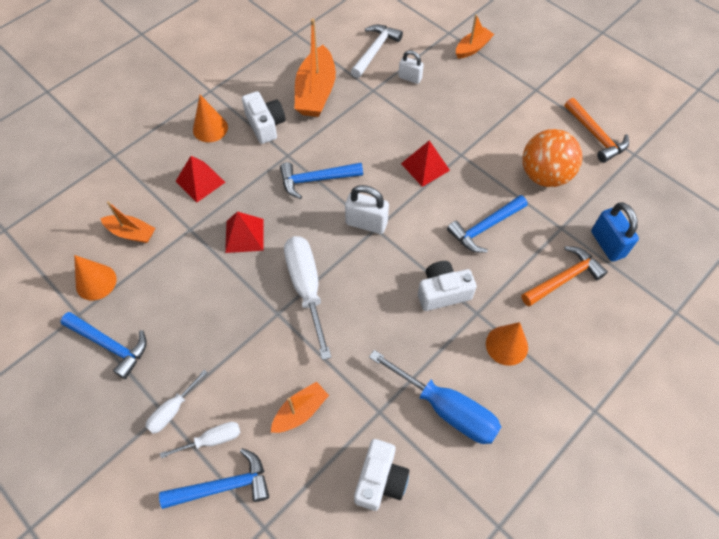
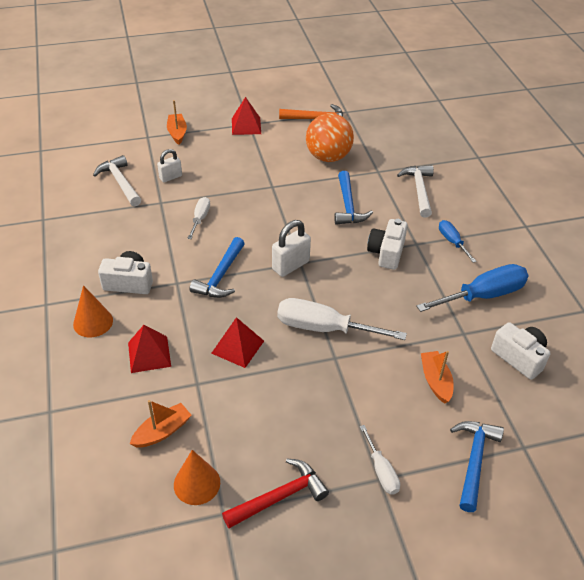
camera: 60 degrees left, 15 degrees down
blue hammer [60,312,147,379] -> red hammer [222,458,329,529]
white screwdriver [160,422,240,458] -> white screwdriver moved to [187,197,210,239]
orange boat [295,19,336,117] -> none
red pyramid [401,140,450,187] -> red pyramid moved to [232,97,261,135]
orange cone [486,322,528,366] -> blue screwdriver [439,220,477,263]
orange hammer [521,246,608,306] -> white hammer [397,165,434,217]
blue padlock [591,202,639,262] -> none

